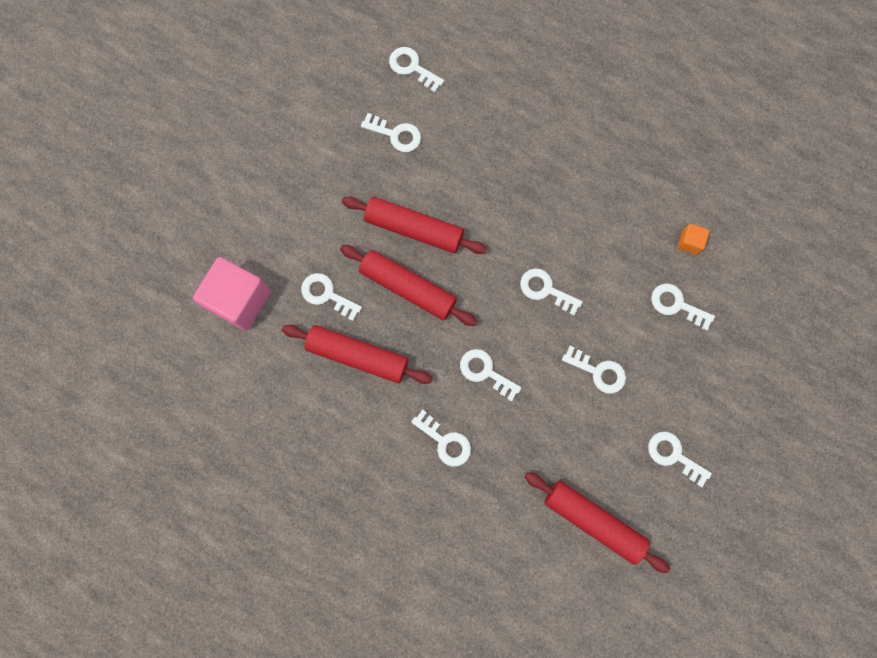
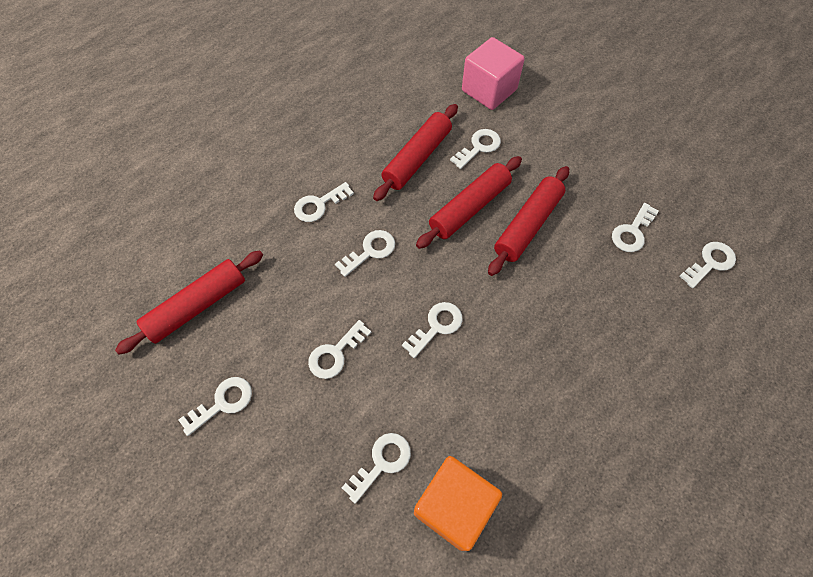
camera: 105 degrees right, 15 degrees down
orange cube [677,224,710,255] -> orange cube [414,456,502,551], size x2.24

